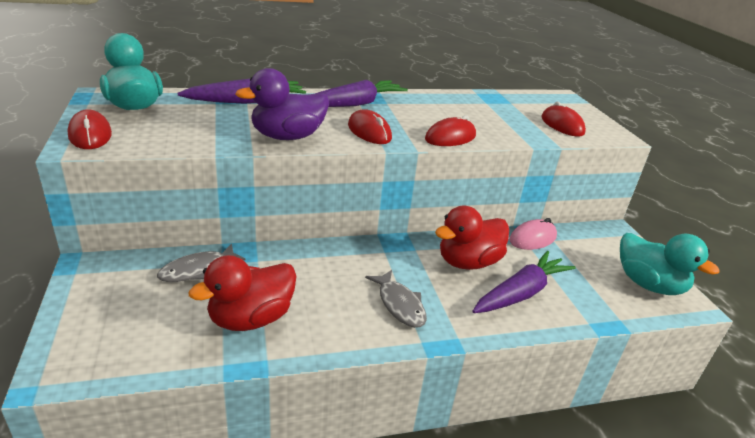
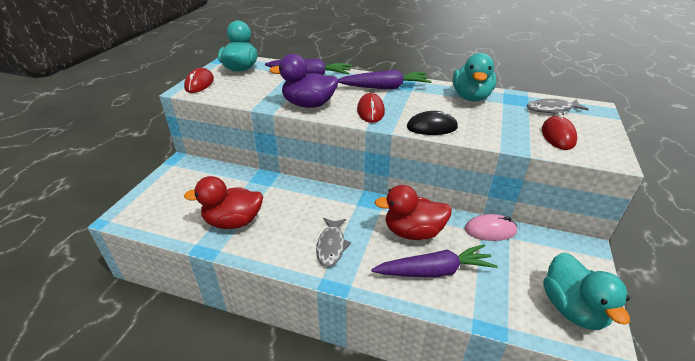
camera: 35 degrees right, 5 degrees up
grey fish [157,244,245,282] -> grey fish moved to [527,99,589,115]
red mouse [425,115,476,146] -> black mouse [407,111,458,135]
none -> turquoise duck [453,53,496,101]

